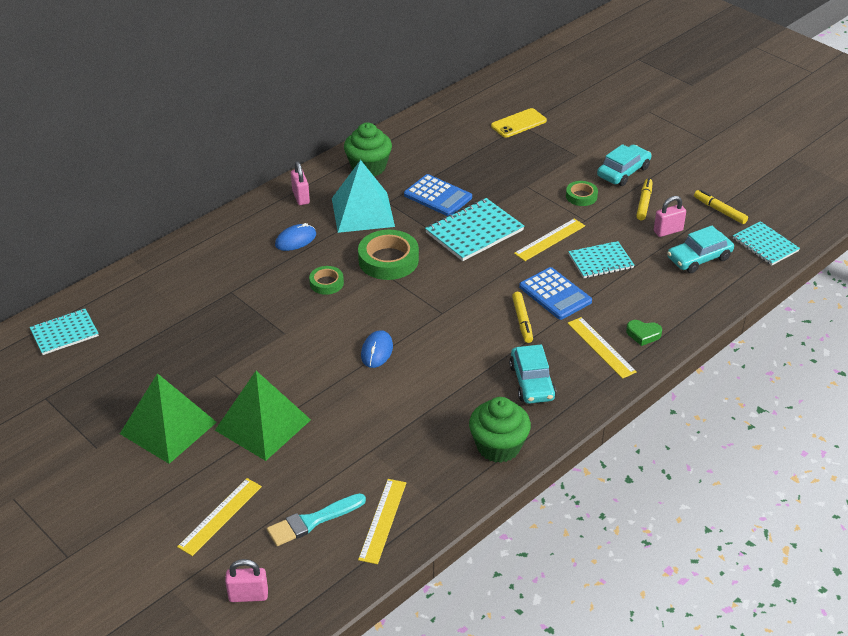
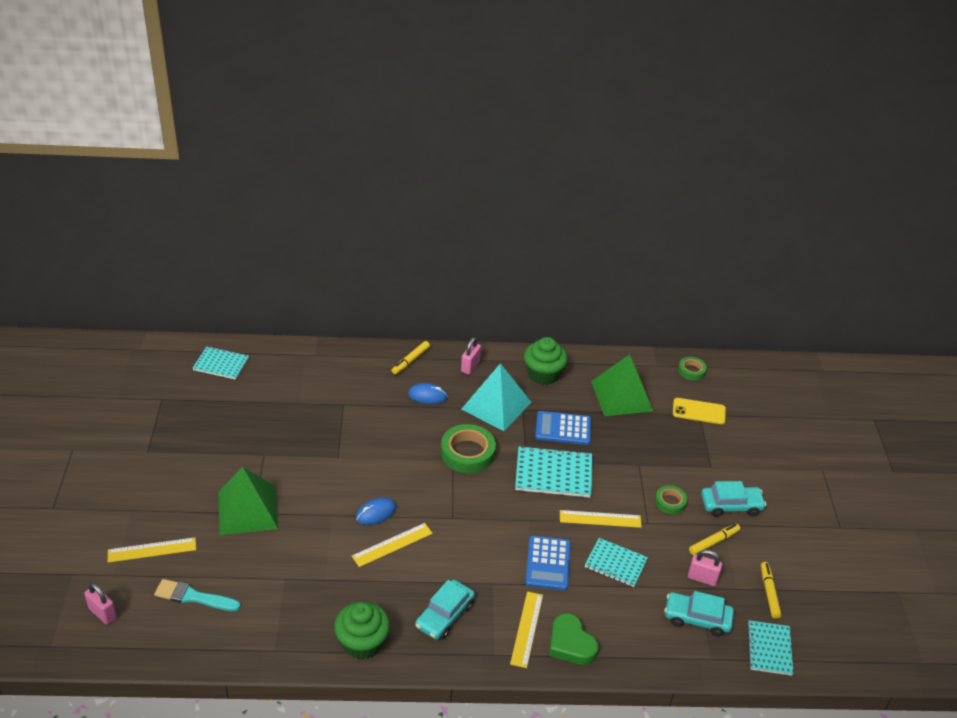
camera: 40 degrees right, 0 degrees up
green pyramid [120,373,217,464] -> green pyramid moved to [591,354,653,416]
green tape [309,266,344,295] -> green tape moved to [678,357,707,381]
yellow ruler [358,479,406,564] -> yellow ruler moved to [352,523,433,567]
blue calculator [404,174,472,216] -> blue calculator turned 105 degrees clockwise [535,411,591,445]
yellow marker [512,292,533,343] -> yellow marker moved to [392,341,430,374]
green heart [626,320,662,346] -> green heart [549,613,598,665], size x1.64

